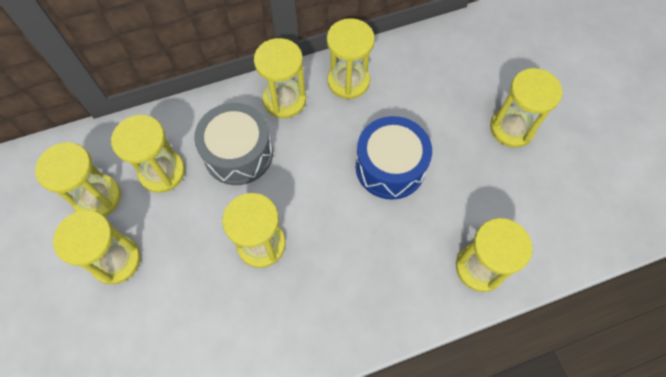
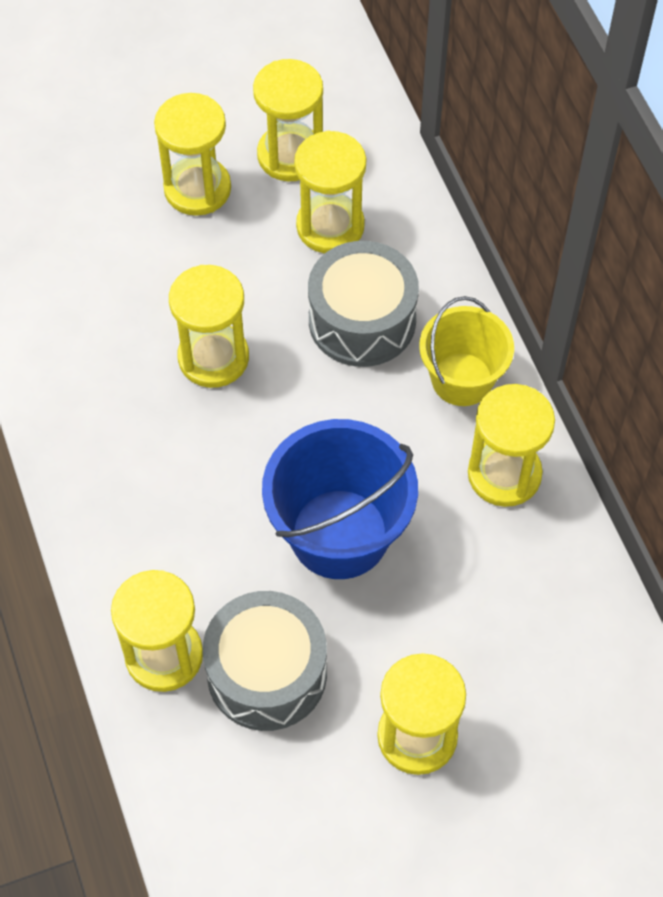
camera: 90 degrees right, 5 degrees down
yellow hourglass [254,38,306,118] -> yellow bucket [419,296,514,406]
blue drum [356,116,432,200] -> blue bucket [262,419,418,579]
none -> grey drum [202,591,327,731]

